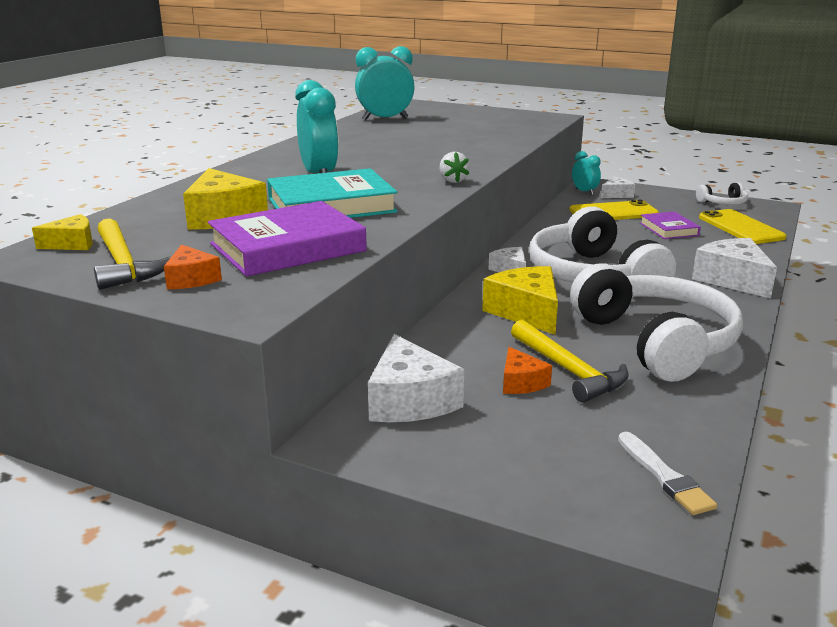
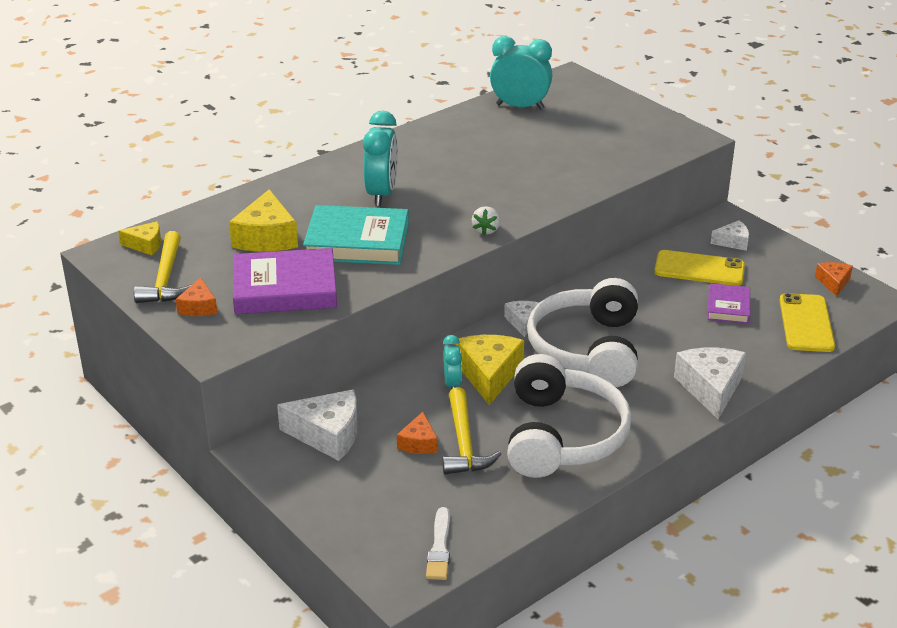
camera: 25 degrees right, 10 degrees up
white cheese [368,334,464,422] -> white cheese turned 90 degrees counterclockwise [277,389,358,461]
turquoise clock [572,151,601,195] -> turquoise clock moved to [443,335,462,389]
white headphones [696,182,748,205] -> orange cheese [815,262,853,296]

